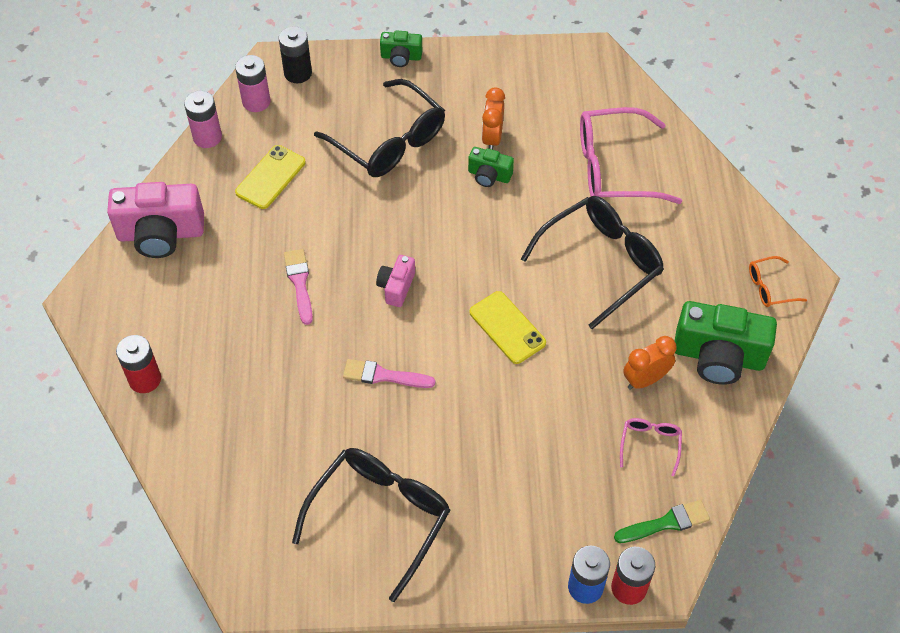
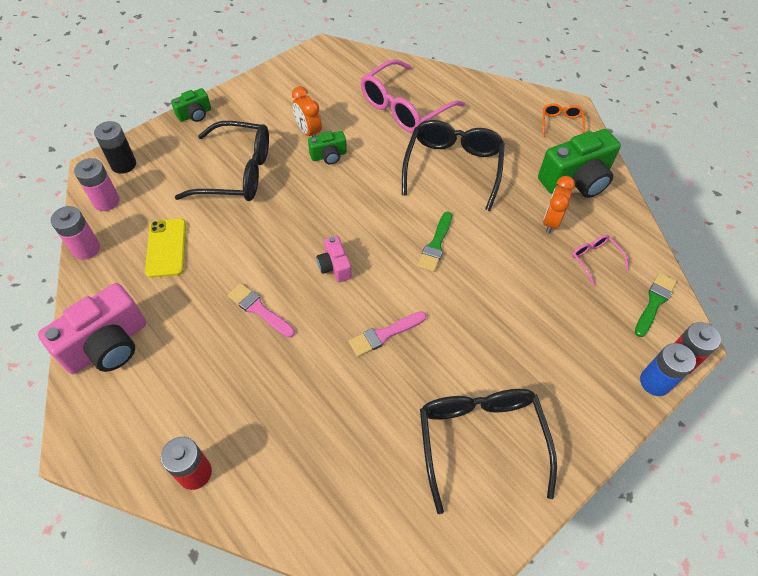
camera: 40 degrees left, 0 degrees up
yellow phone [470,291,546,364] -> green brush [417,211,452,272]
orange glasses [749,256,807,307] -> orange glasses turned 150 degrees clockwise [542,103,585,137]

